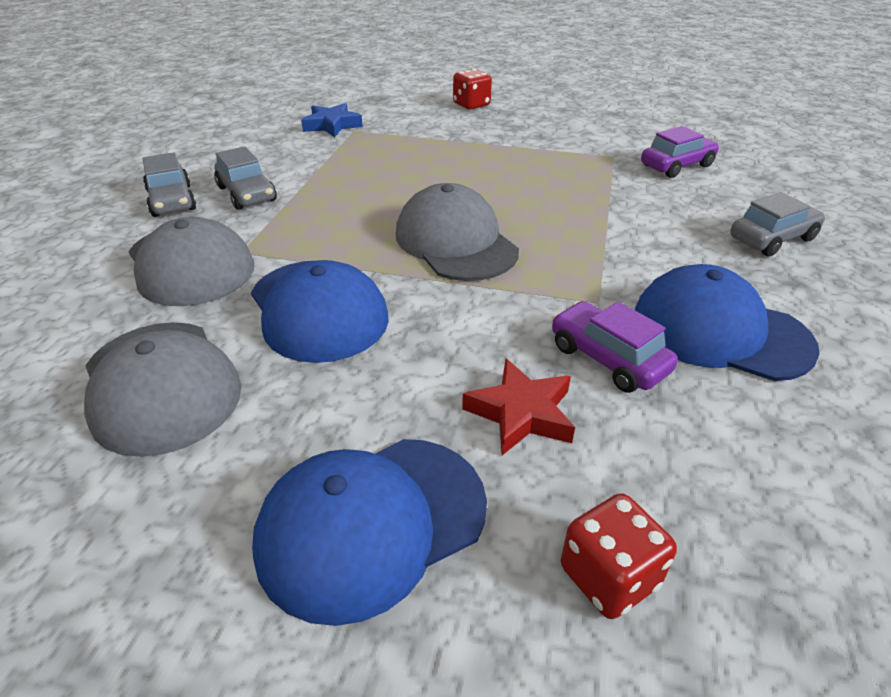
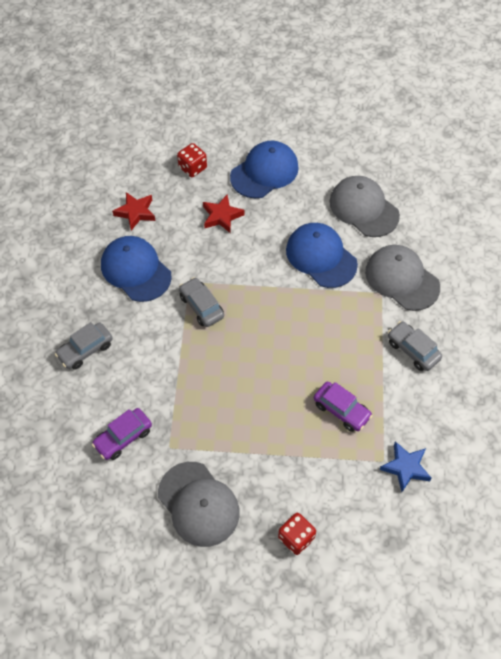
camera: 170 degrees right, 20 degrees up
grey car [142,152,196,217] -> grey car moved to [179,277,224,327]
grey cap [396,183,519,281] -> grey cap moved to [158,462,240,547]
purple car [552,301,678,393] -> purple car moved to [314,382,373,432]
blue cap [635,264,820,381] -> blue cap turned 150 degrees counterclockwise [101,236,172,302]
none -> red star [112,192,155,231]

